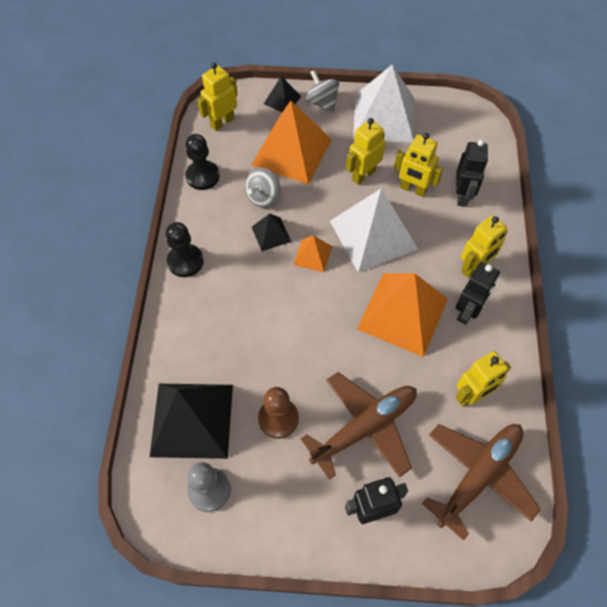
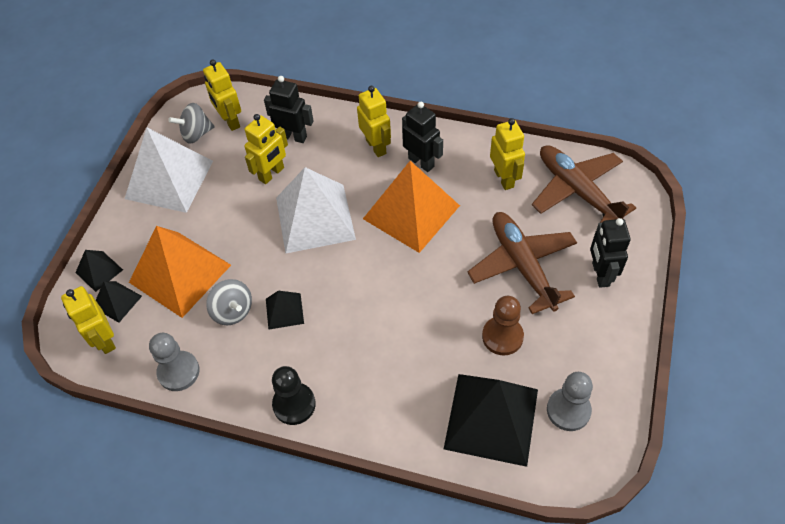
camera: 75 degrees left, 5 degrees down
black pawn [186,134,220,190] -> grey pawn [149,333,200,391]
orange pyramid [293,235,332,272] -> none
grey spinning top [306,70,339,112] -> grey spinning top moved to [168,103,215,144]
yellow robot [346,118,385,185] -> yellow robot moved to [203,60,241,131]
none -> black pyramid [96,281,142,323]

